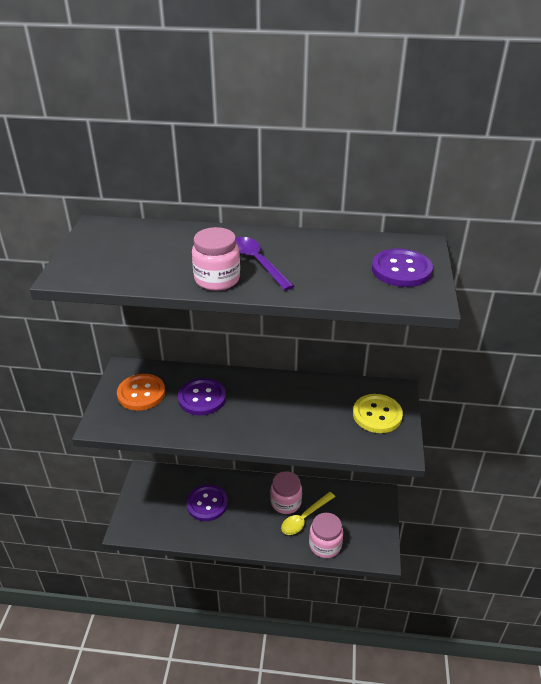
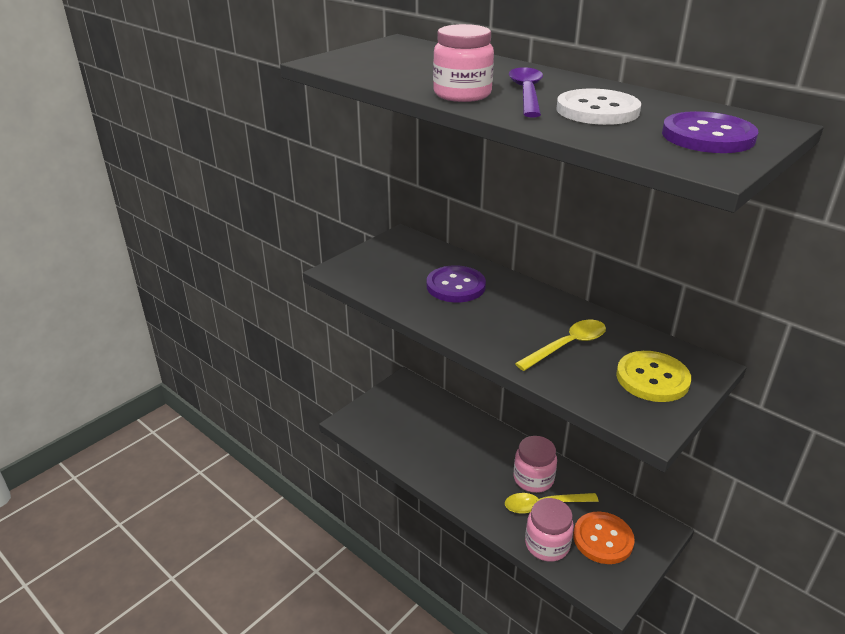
camera: 35 degrees right, 5 degrees down
orange button [117,374,165,411] -> orange button moved to [573,512,635,564]
purple button [186,485,228,521] -> none
none -> yellow spoon [515,320,606,371]
none -> white button [556,89,641,125]

